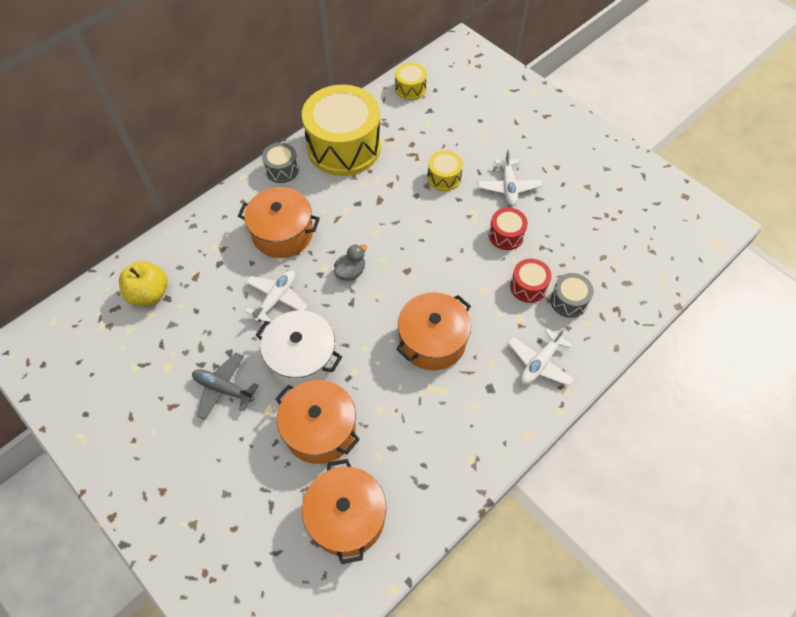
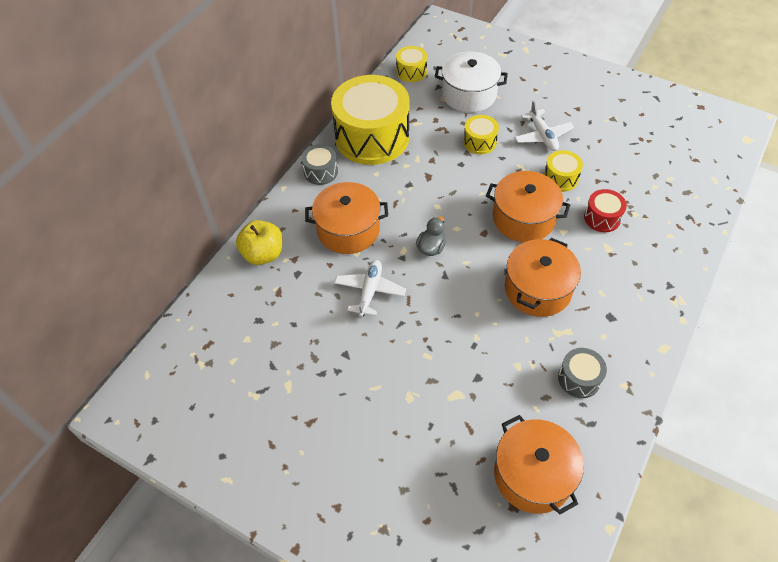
camera: 15 degrees left, 5 degrees down
yellow apple [119,261,168,306] -> yellow apple moved to [236,220,282,265]
grey plane [192,353,258,420] -> none
white pot [256,310,342,387] -> white pot moved to [435,51,508,113]
orange pot [275,380,360,464] -> orange pot moved to [486,171,570,242]
red drum [489,208,528,250] -> yellow drum [544,150,583,192]
white plane [508,327,574,386] -> none
grey drum [550,273,594,318] -> grey drum moved to [558,348,607,398]

